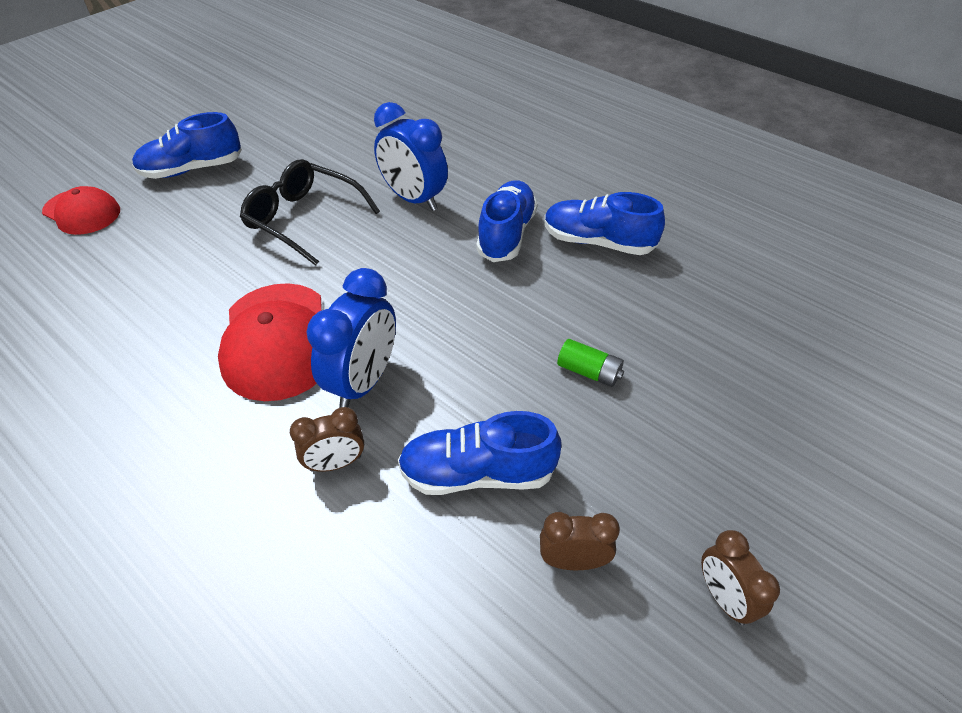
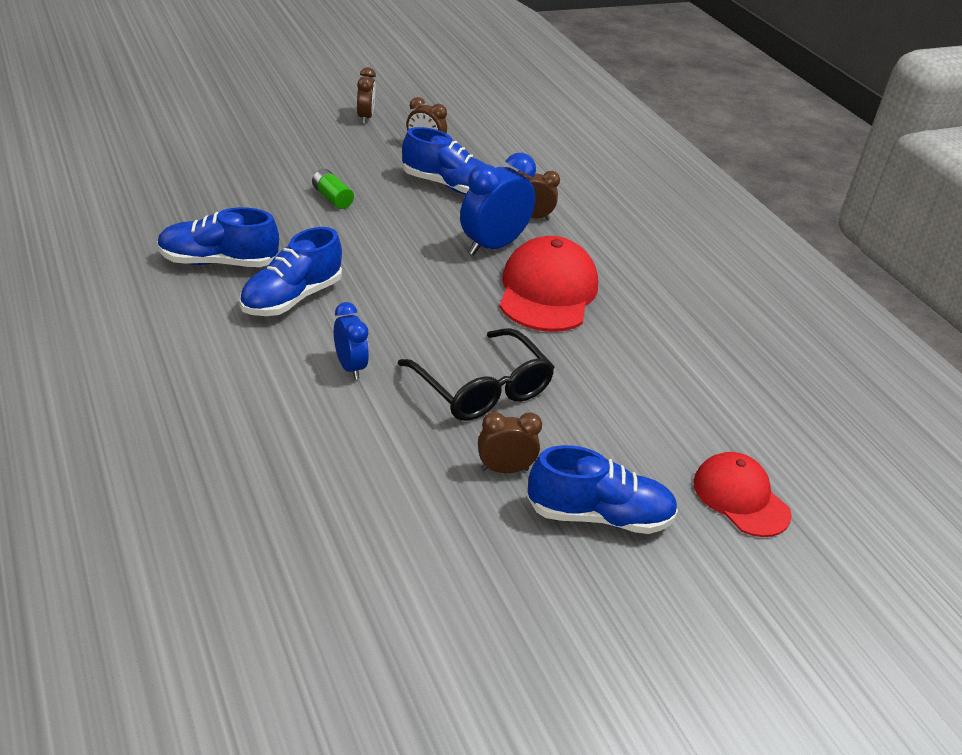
camera: 160 degrees left, 10 degrees down
blue clock [374,102,448,211] -> blue clock [334,302,369,380], size x0.58
blue shoe [544,192,665,255] -> blue shoe turned 135 degrees clockwise [157,207,279,267]
none -> brown clock [478,412,542,473]

